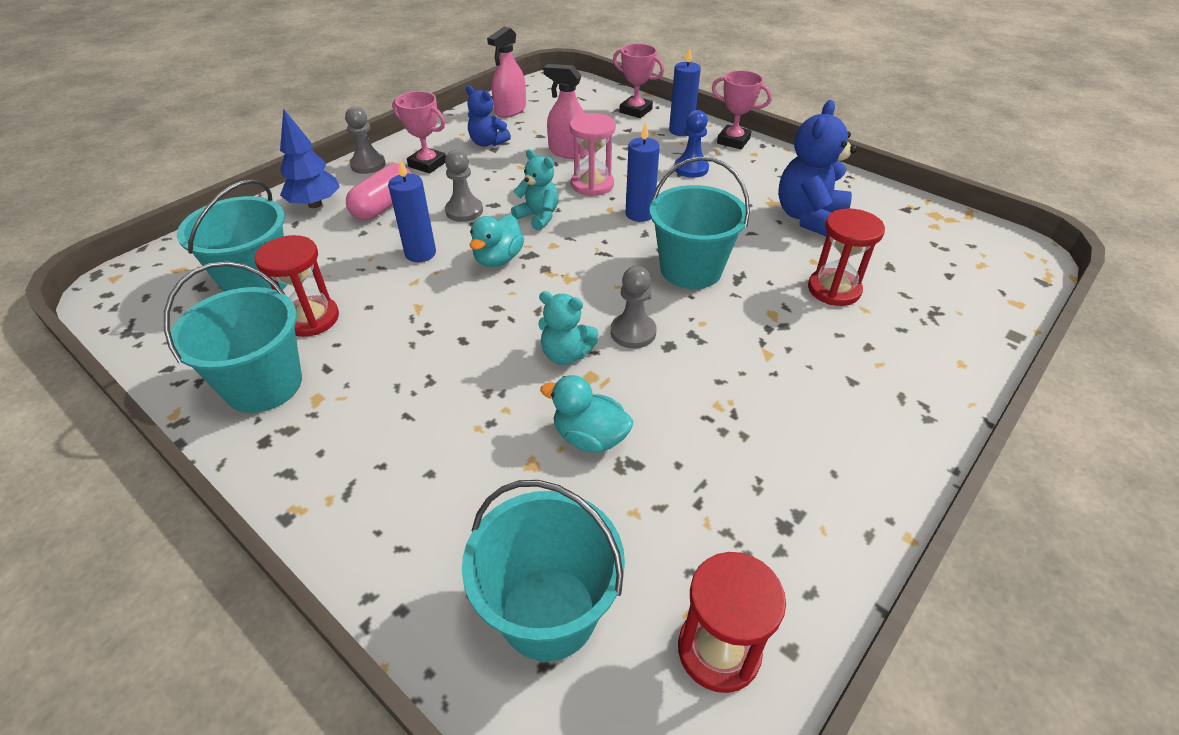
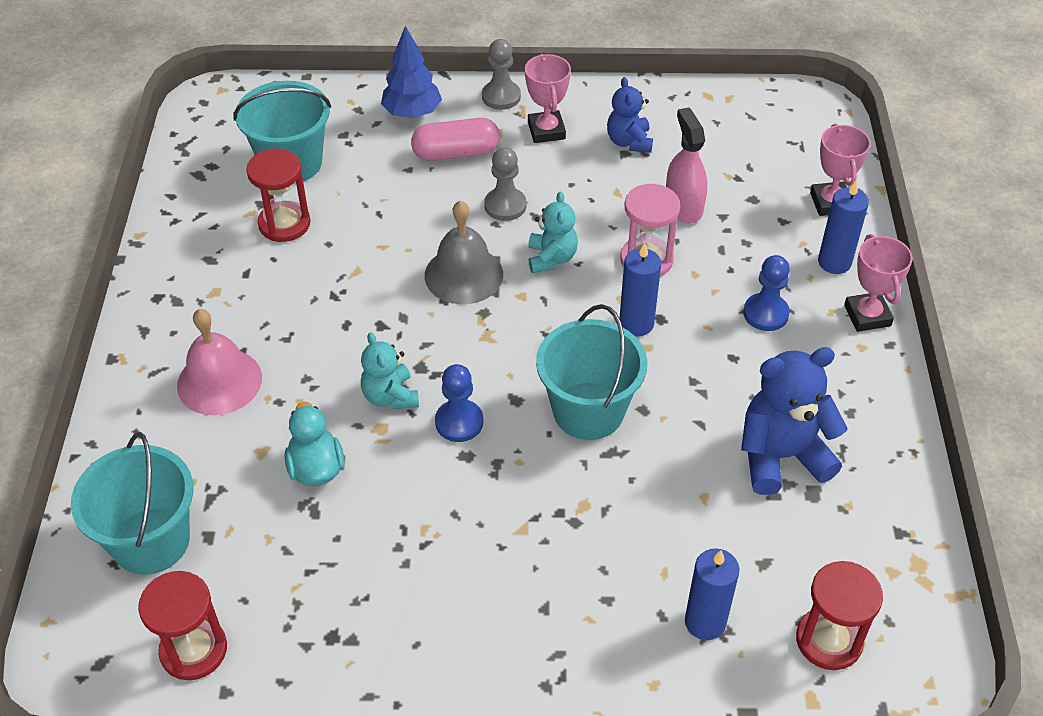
camera: 50 degrees right, 5 degrees up
turquoise bucket [164,262,302,413] -> none
blue candle [388,160,436,262] -> blue candle moved to [685,548,740,640]
turquoise duck [470,214,524,267] -> grey bell [425,200,503,304]
pink spray bottle [487,27,526,118] -> none
grey pawn [611,266,657,348] -> blue pawn [435,364,483,442]
red hourglass [808,208,885,306] -> red hourglass moved to [796,561,883,670]
none -> pink bell [177,309,262,415]

